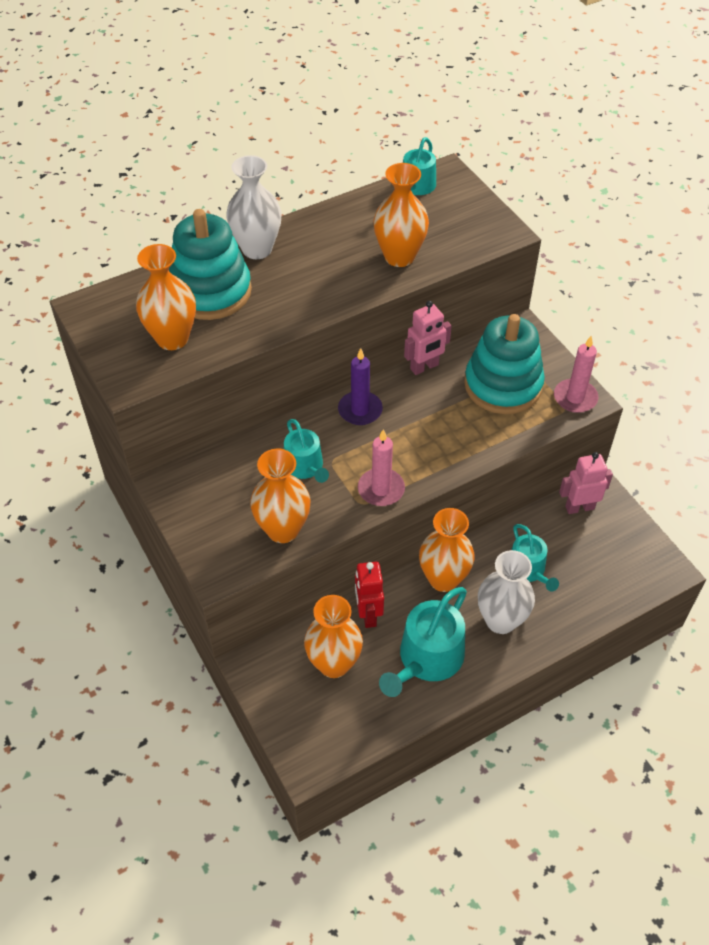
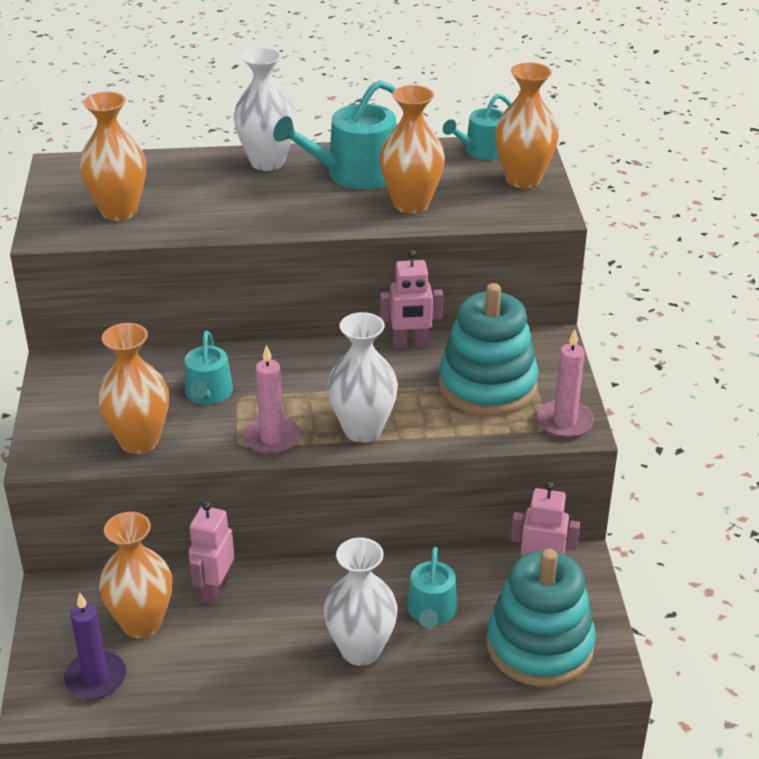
camera: 25 degrees right, 15 degrees down
turquoise stacking toy [169,209,252,320] -> turquoise stacking toy moved to [486,549,596,687]
purple candle [338,348,383,425] -> purple candle moved to [64,592,126,700]
red robot [355,562,384,628] -> pink robot [188,501,234,605]
turquoise watering can [379,587,467,697] -> turquoise watering can moved to [273,80,397,189]
orange vase [419,508,475,592] -> orange vase moved to [495,63,559,188]
none -> white vase [327,312,398,443]

